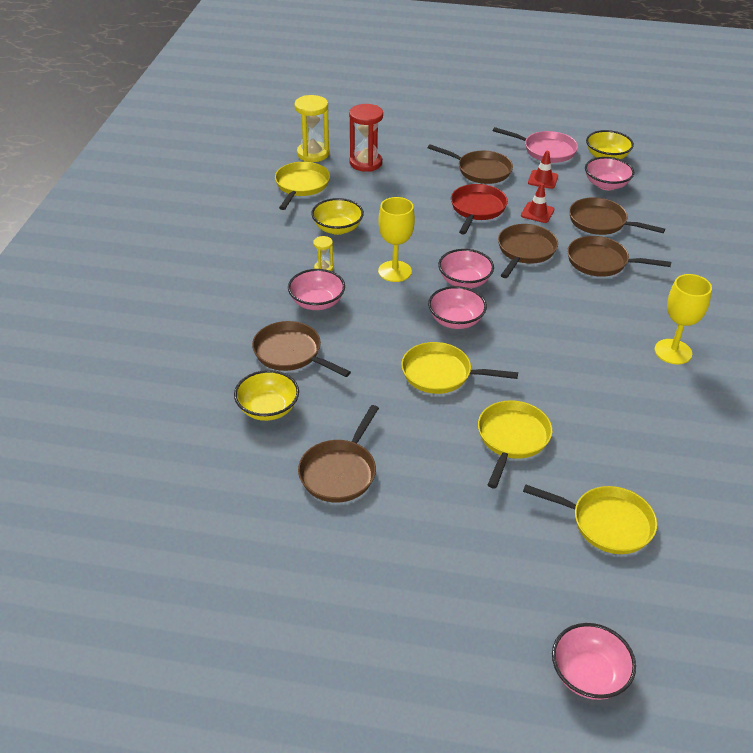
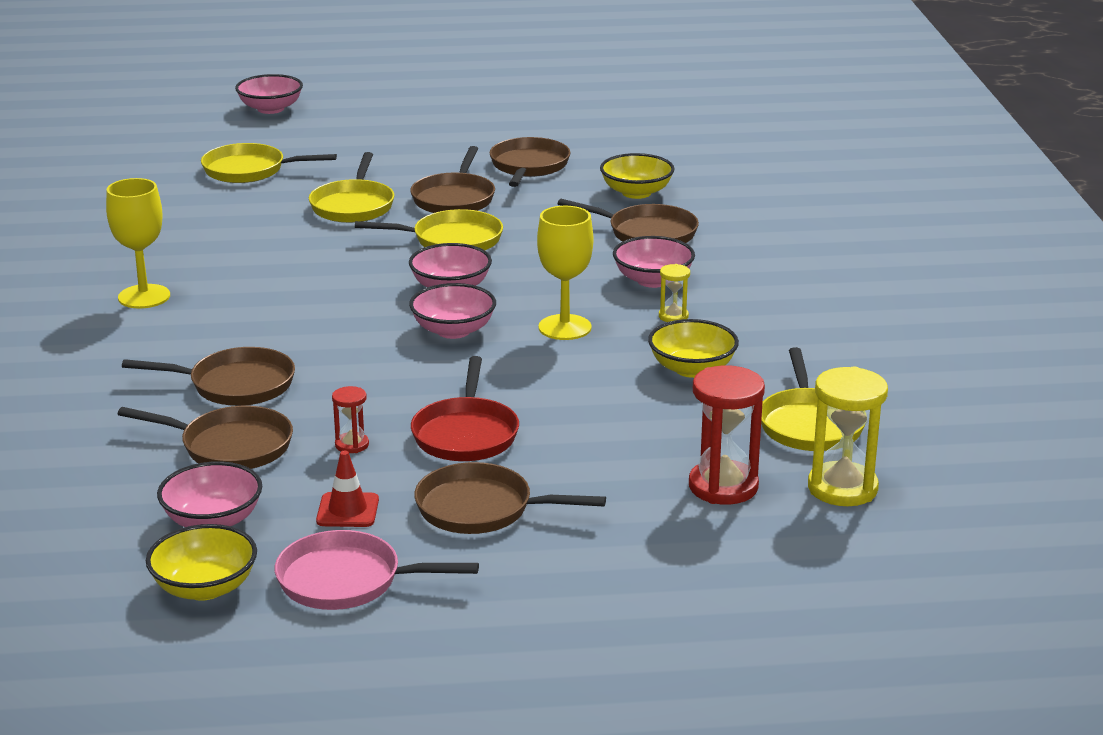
camera: 165 degrees right, 15 degrees down
brown pan [498,224,558,278] -> brown pan moved to [410,146,495,213]
red traffic cone [521,183,554,223] -> red hourglass [332,386,369,453]

